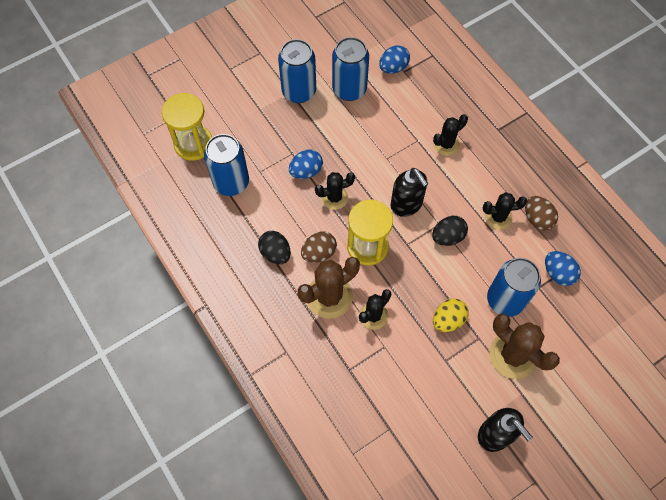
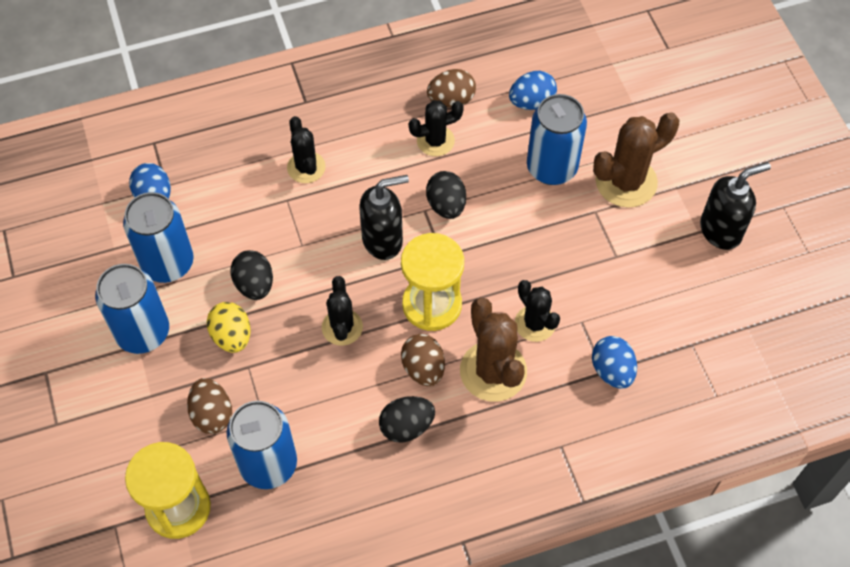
camera: 75 degrees left, 5 degrees down
blue egg [289,149,323,179] -> blue egg moved to [592,336,637,389]
yellow egg [433,298,469,332] -> yellow egg moved to [207,302,251,353]
black cactus [483,192,527,230] -> black cactus turned 60 degrees clockwise [409,100,464,156]
none -> brown egg [187,378,232,434]
none -> black egg [230,250,273,300]

